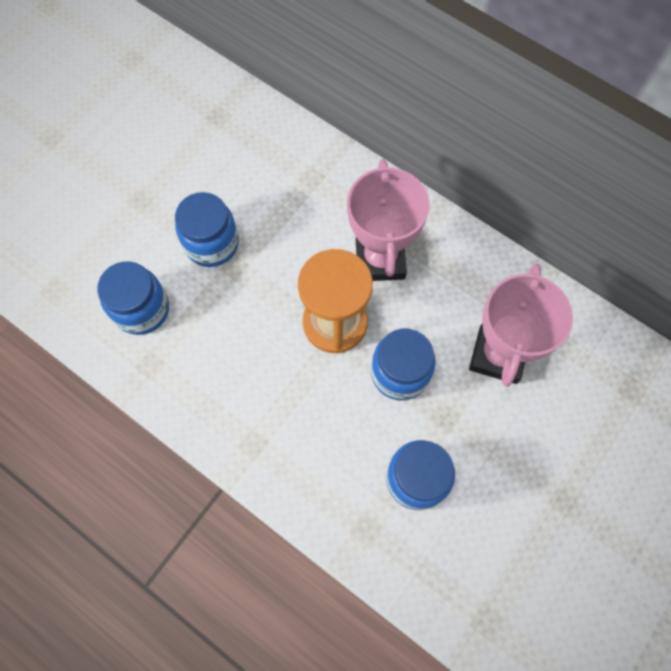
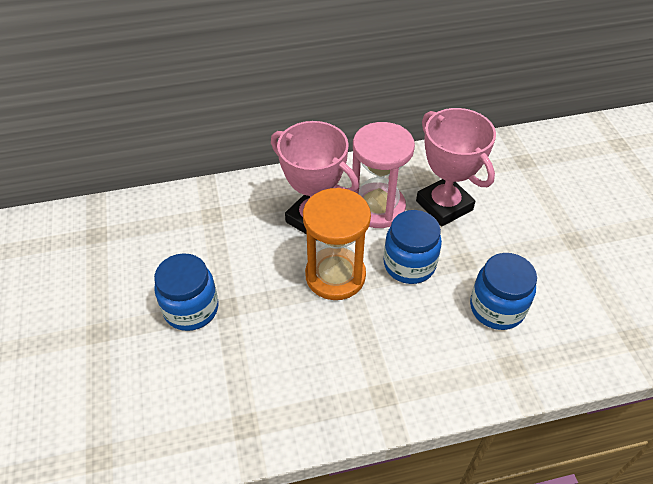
camera: 50 degrees left, 20 degrees down
blue jar [97,261,169,335] -> none
none -> pink hourglass [352,122,415,228]

